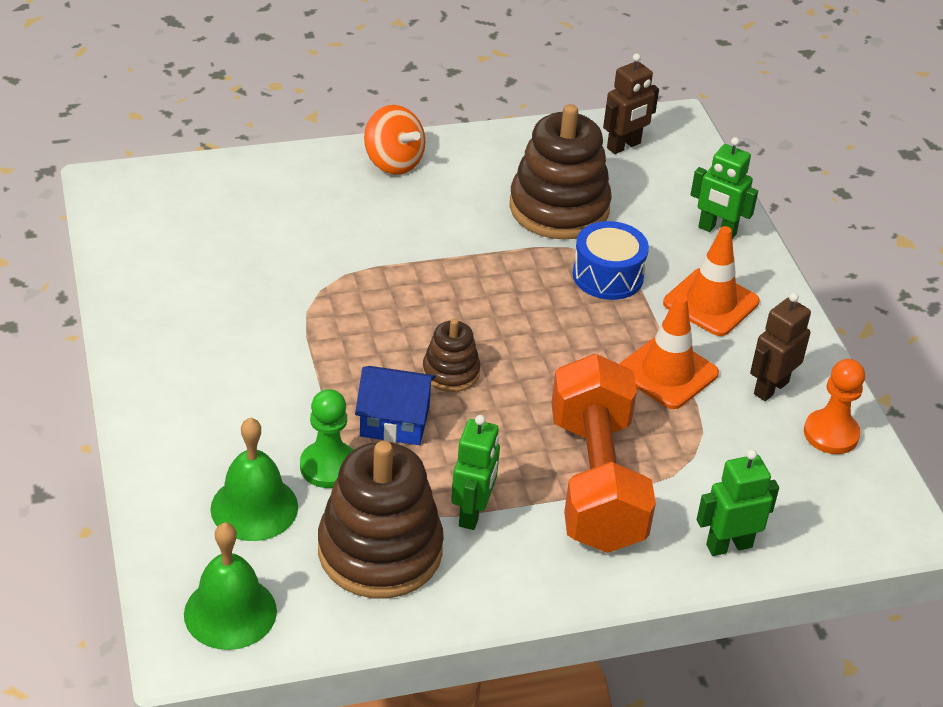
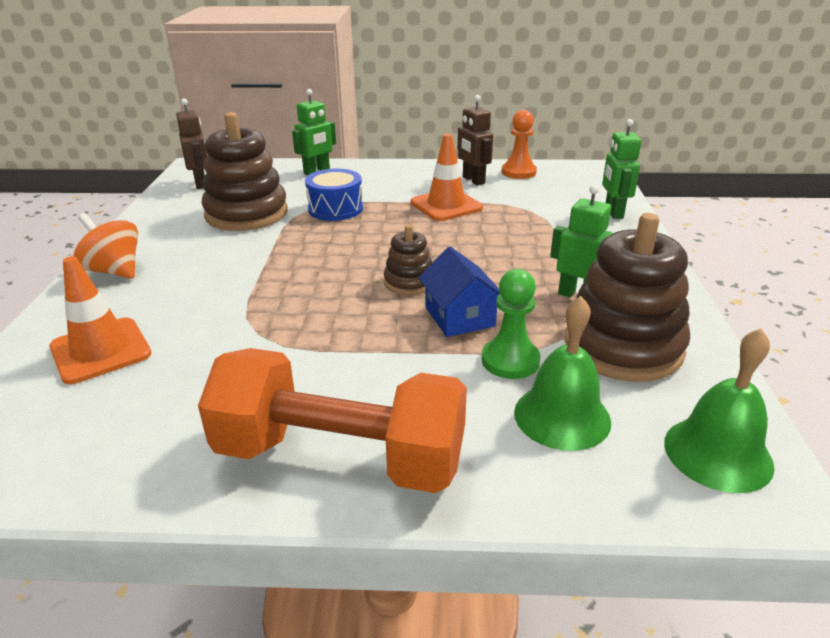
camera: 70 degrees left, 10 degrees down
blue house [355,366,436,445] -> blue house turned 45 degrees counterclockwise [418,247,500,337]
orange spinning top [364,105,425,175] -> orange spinning top turned 120 degrees counterclockwise [73,213,138,279]
orange dumbbell [551,353,656,553] -> orange dumbbell moved to [198,348,467,493]
orange traffic cone [663,226,760,336] -> orange traffic cone moved to [49,256,151,384]

